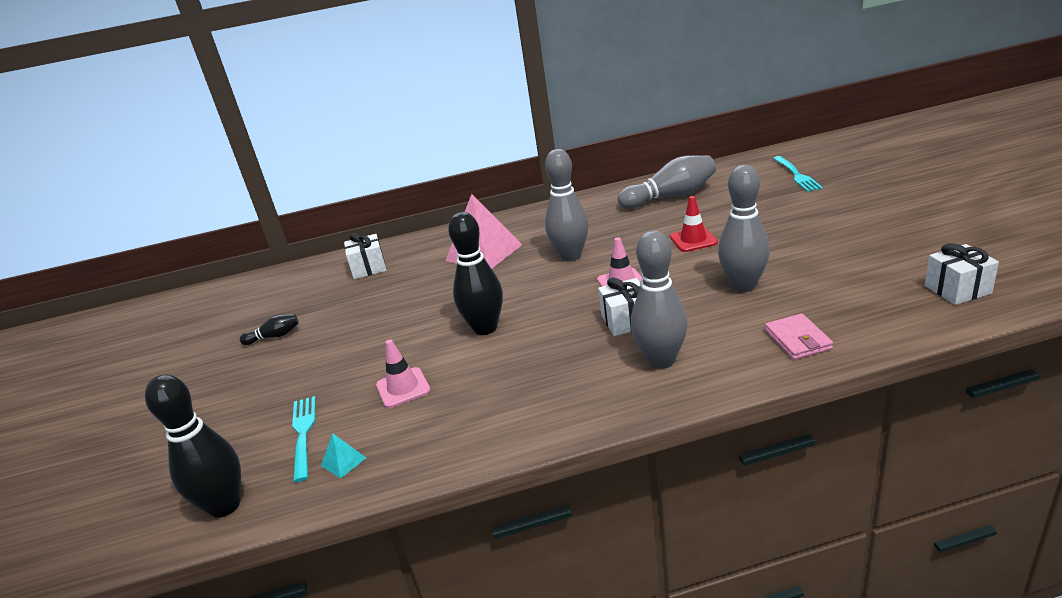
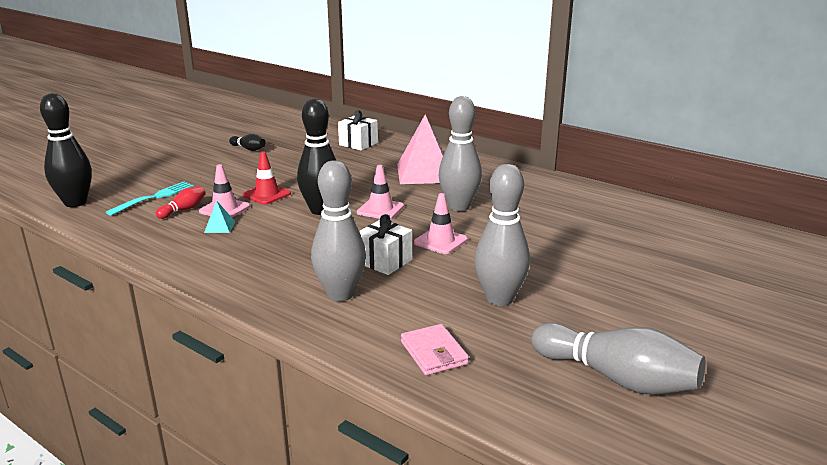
camera: 45 degrees right, 5 degrees down
turquoise pyramid [321,434,366,479] -> turquoise pyramid moved to [204,200,235,233]
grey bowling pin [618,155,716,209] -> grey bowling pin moved to [531,323,705,395]
red traffic cone [670,196,718,252] -> red traffic cone moved to [243,151,291,205]
pink wallet [765,314,833,360] -> pink wallet turned 60 degrees counterclockwise [401,324,469,375]
turquoise fork [773,156,823,192] -> none
white gift [925,243,999,305] -> none
none -> red bowling pin [156,186,206,219]
none -> pink traffic cone [357,165,404,220]

